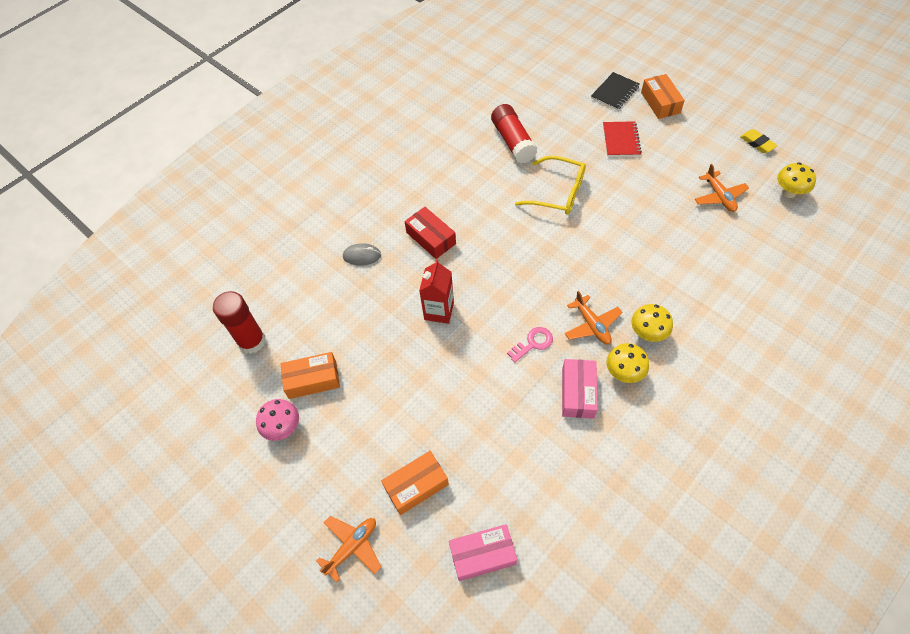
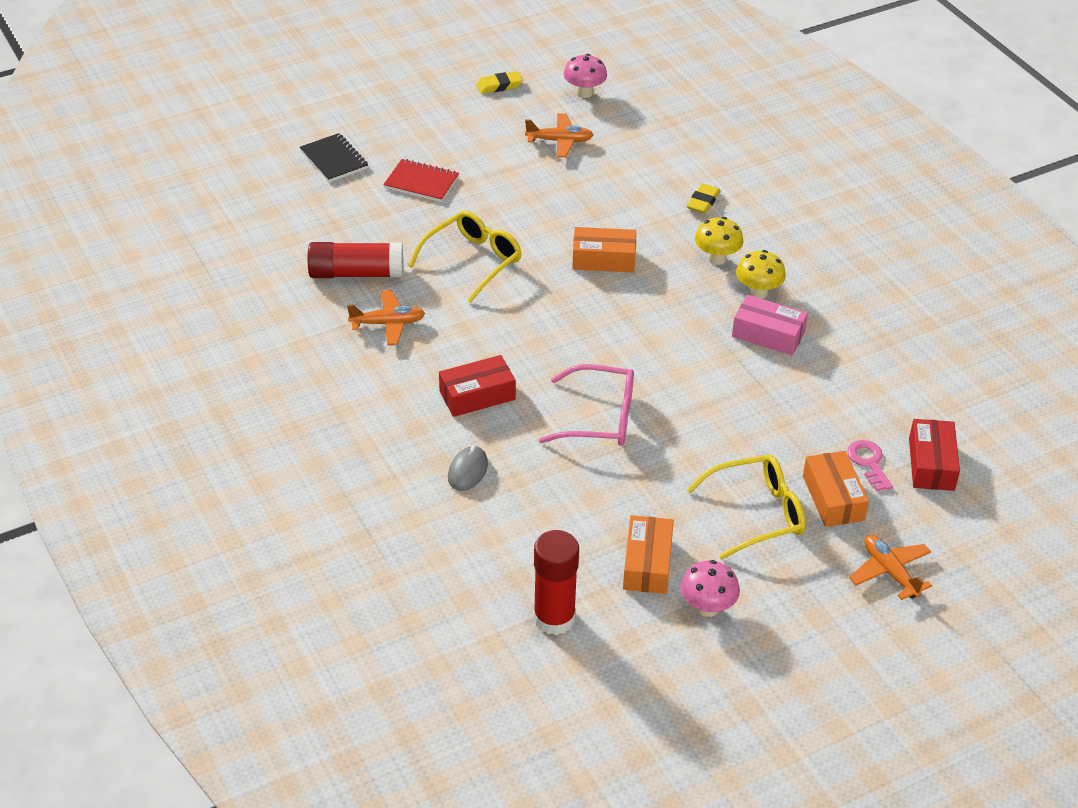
camera: 75 degrees left, 15 degrees down
red carton [419,259,454,324] -> pink glasses [539,364,634,446]
pink box [449,524,517,581] -> red box [909,419,960,491]
pink key [507,327,553,363] -> pink key moved to [847,440,893,491]
orange plane [564,291,623,344] -> orange plane moved to [347,290,425,346]
orange box [641,74,685,119] -> orange box moved to [572,227,636,273]
yellow mushroom [777,163,816,198] -> pink mushroom [564,54,607,98]
none -> yellow glasses [686,454,806,560]
none -> yellow eraser [687,183,721,214]

